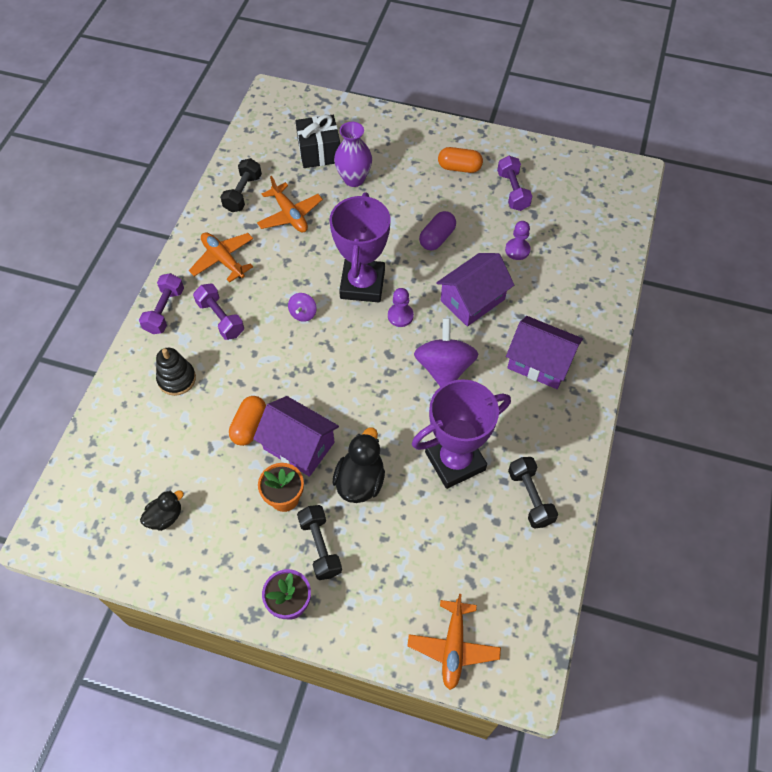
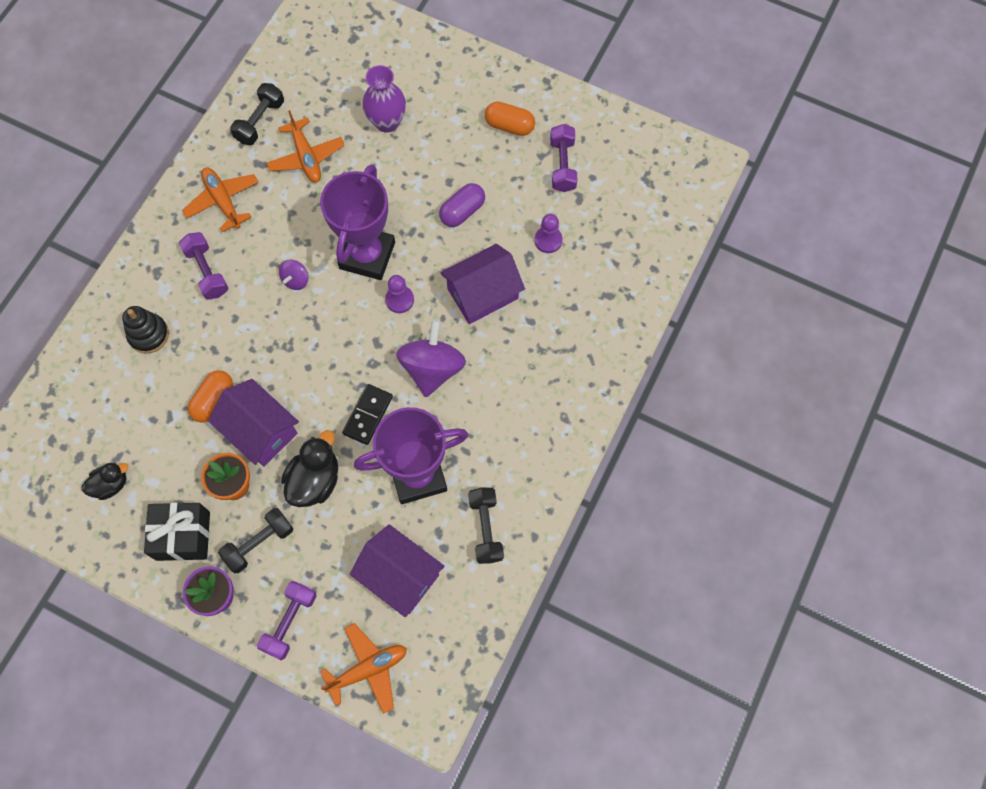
camera: 10 degrees right, 10 degrees up
purple dumbbell [139,273,184,334] -> purple dumbbell moved to [257,581,317,660]
black gift [296,114,340,168] -> black gift moved to [144,503,210,561]
black dumbbell [297,505,342,580] -> black dumbbell turned 60 degrees clockwise [218,508,294,573]
orange plane [407,594,501,690] -> orange plane turned 135 degrees counterclockwise [320,623,407,714]
purple house [506,316,583,389] -> purple house moved to [350,524,445,617]
none -> black domino [342,384,393,445]

